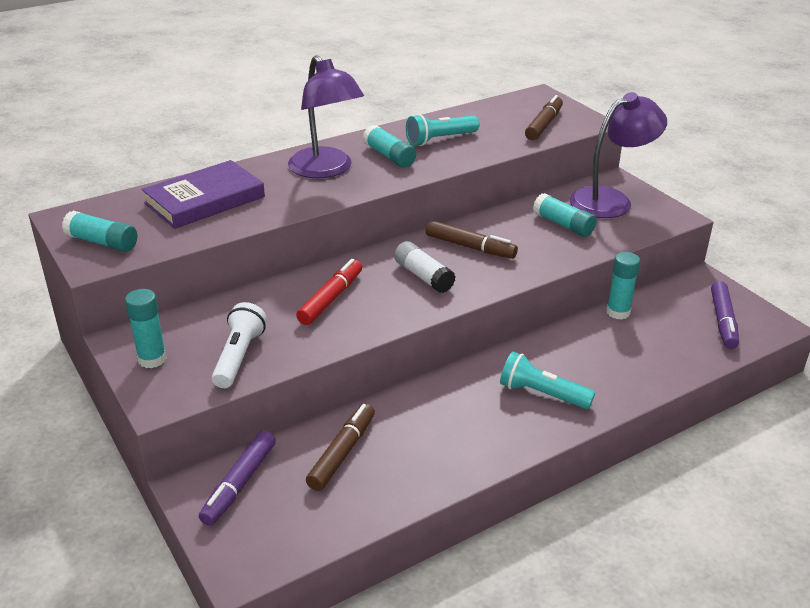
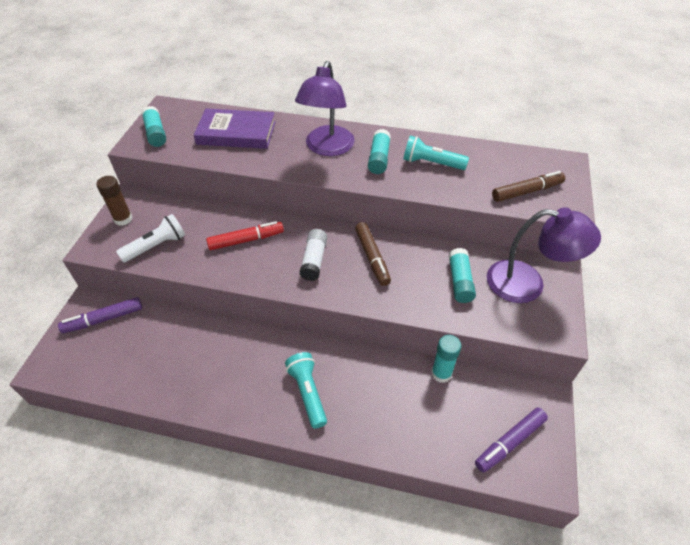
camera: 45 degrees right, 15 degrees up
turquoise glue stick [125,289,167,368] -> brown glue stick [96,176,133,226]
brown marker [306,403,375,491] -> none

